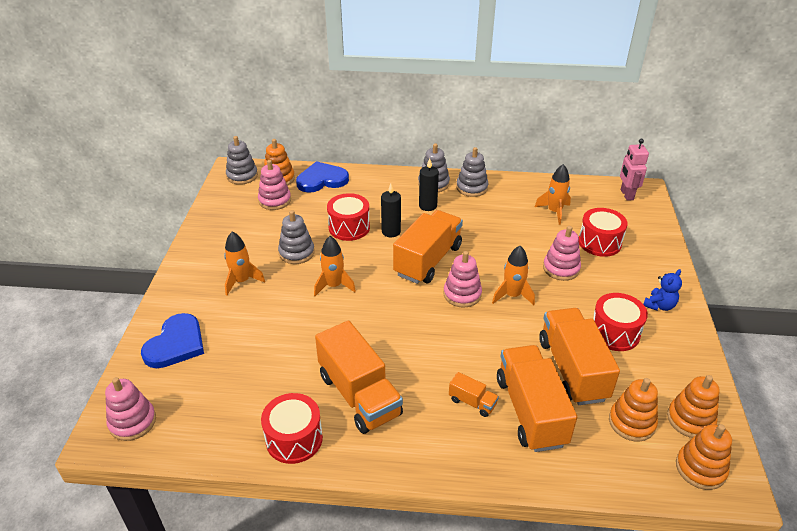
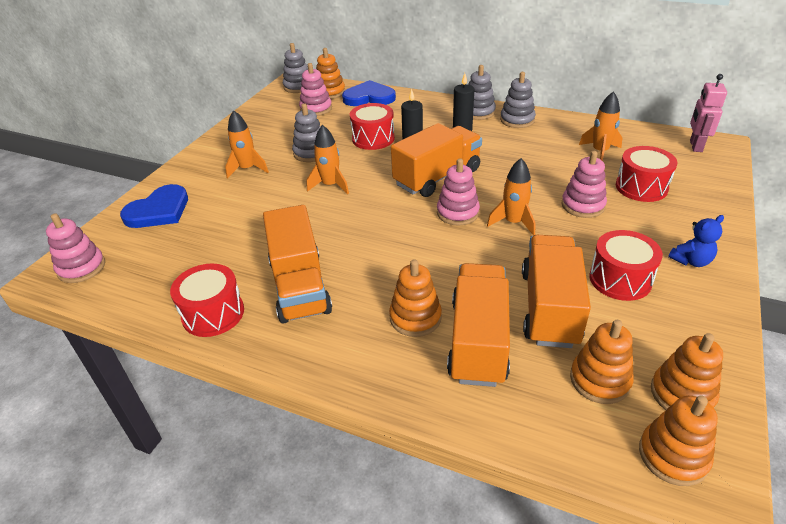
camera: 20 degrees right, 0 degrees up
orange truck [449,372,499,417] -> orange stacking toy [389,259,442,337]

